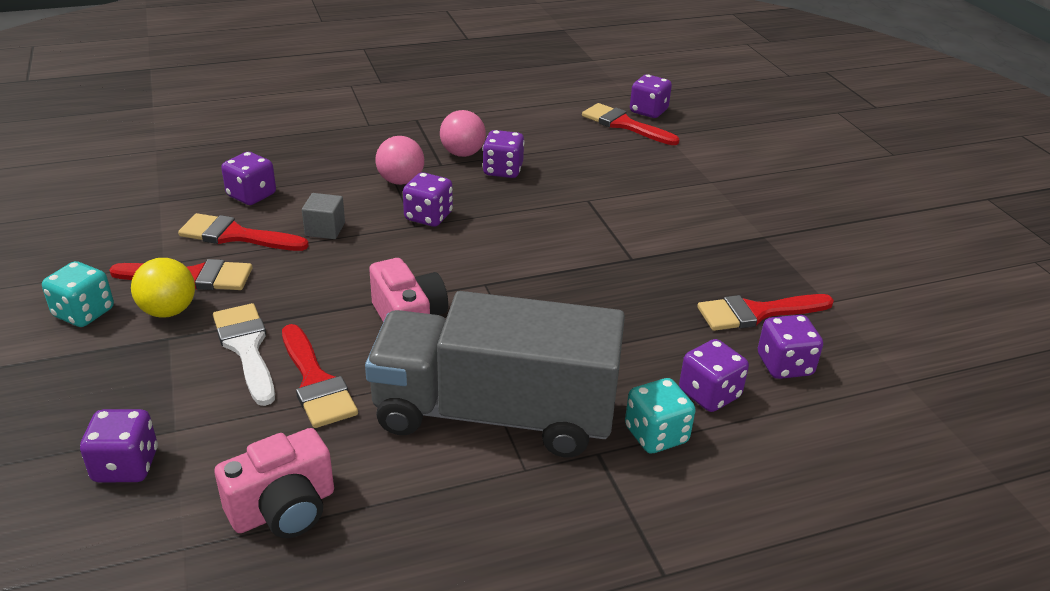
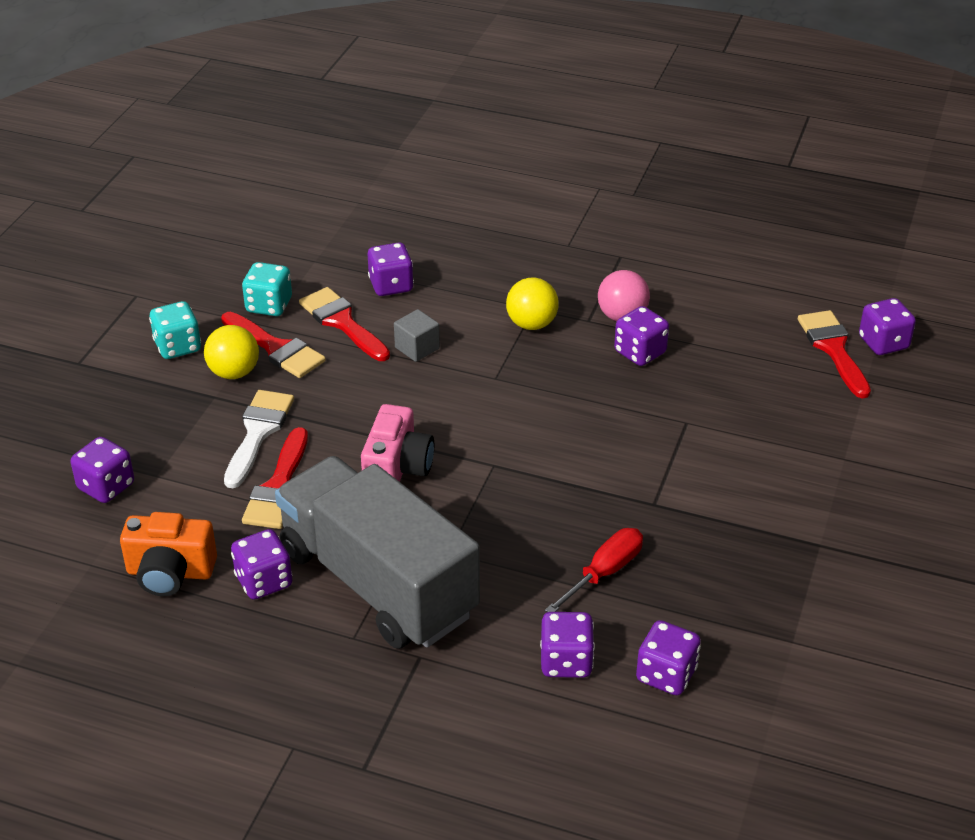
camera: 40 degrees right, 5 degrees up
pink camera [214,428,334,538] -> orange camera [120,512,217,596]
pink ball [375,136,424,185] -> yellow ball [506,278,559,330]
purple dice [403,172,453,227] -> purple dice moved to [231,529,292,599]
turquoise dice [625,378,696,453] -> turquoise dice moved to [242,262,292,316]
red brush [697,294,834,331] -> none
none -> red screwdriver [545,528,643,612]

